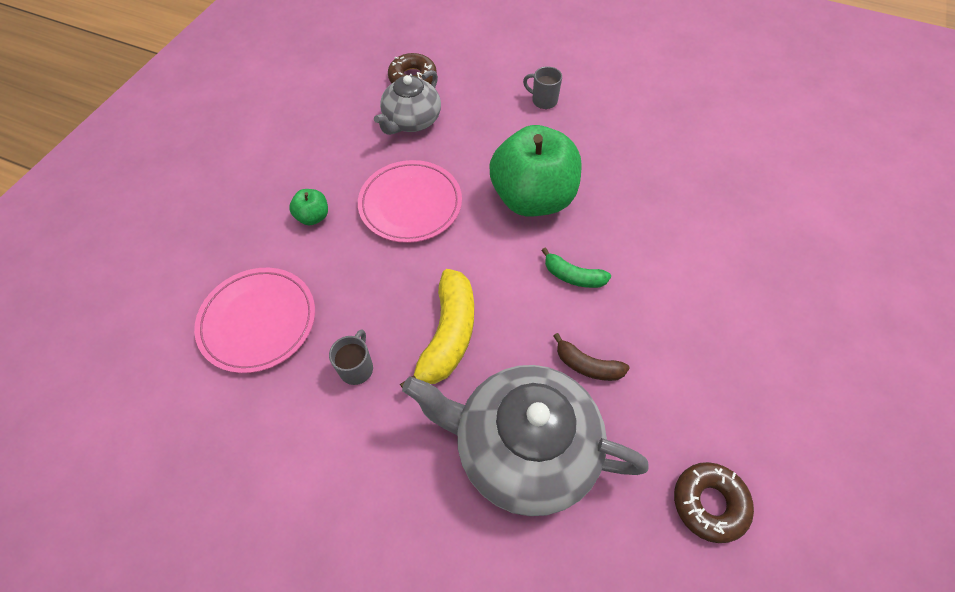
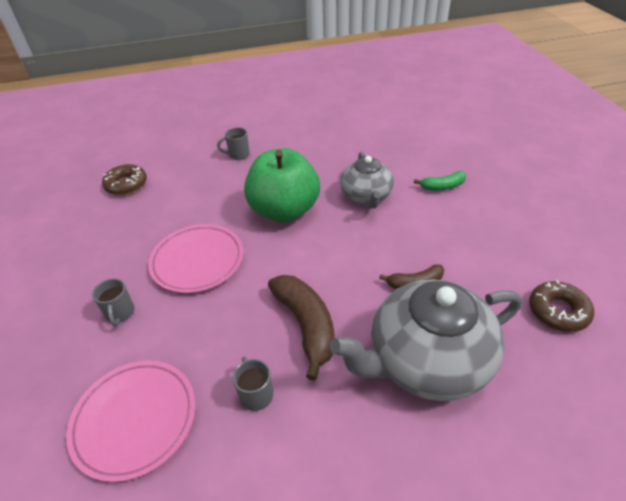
camera: 35 degrees left, 15 degrees down
green apple [289,189,328,225] -> grey mug [92,278,134,326]
grey teapot [374,70,441,135] -> grey teapot moved to [340,152,394,209]
yellow banana [400,269,474,387] -> brown banana [268,275,335,381]
green banana [541,248,611,288] -> green banana moved to [414,171,466,191]

